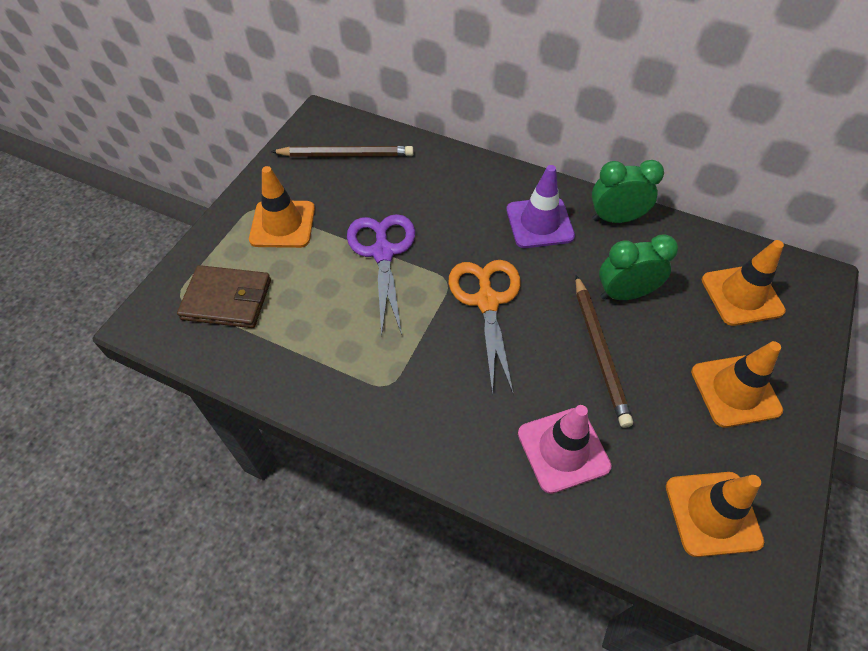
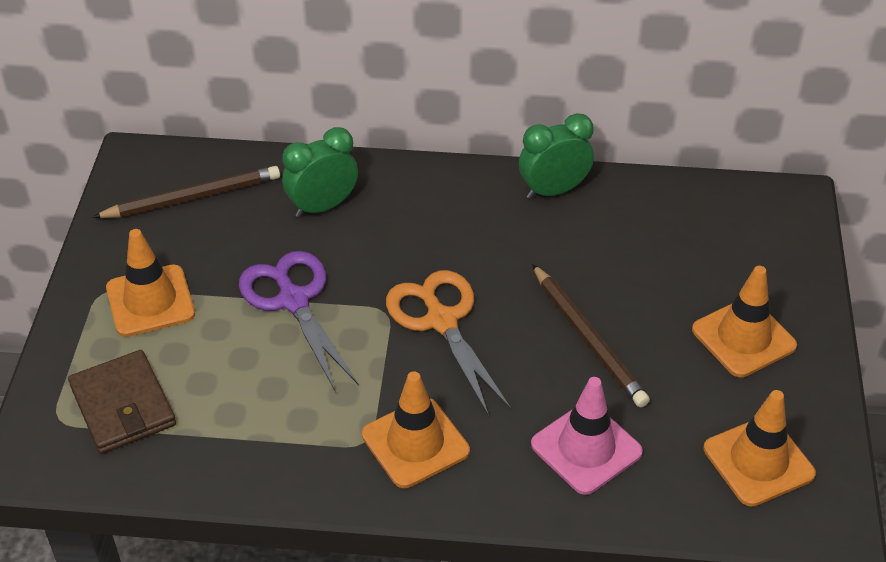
camera: 20 degrees left, 10 degrees down
brown wallet [177,265,271,328] -> brown wallet turned 75 degrees clockwise [68,350,176,454]
purple traffic cone [506,165,575,248] -> none
green clock [599,234,678,300] -> green clock moved to [282,127,358,218]
orange traffic cone [702,240,786,326] -> orange traffic cone moved to [362,371,470,488]

